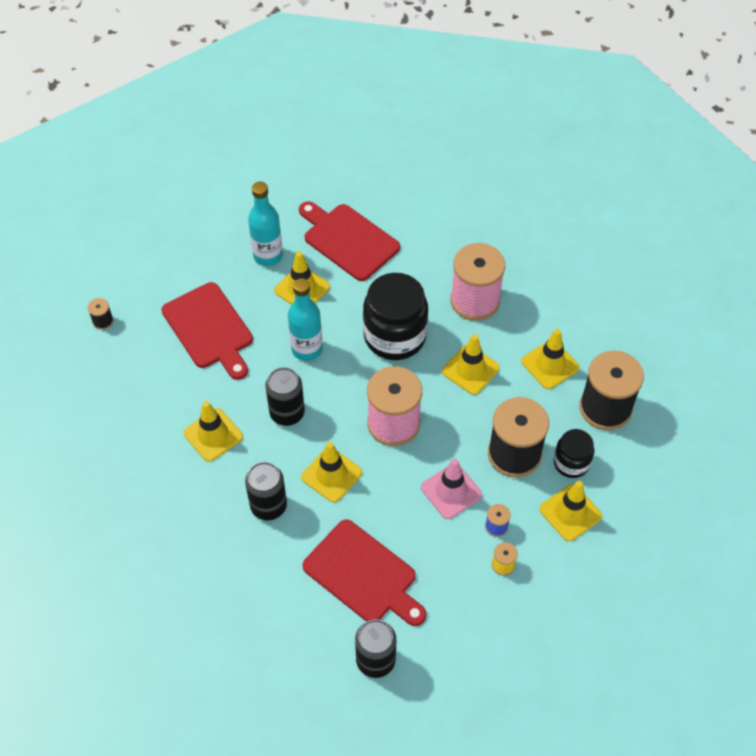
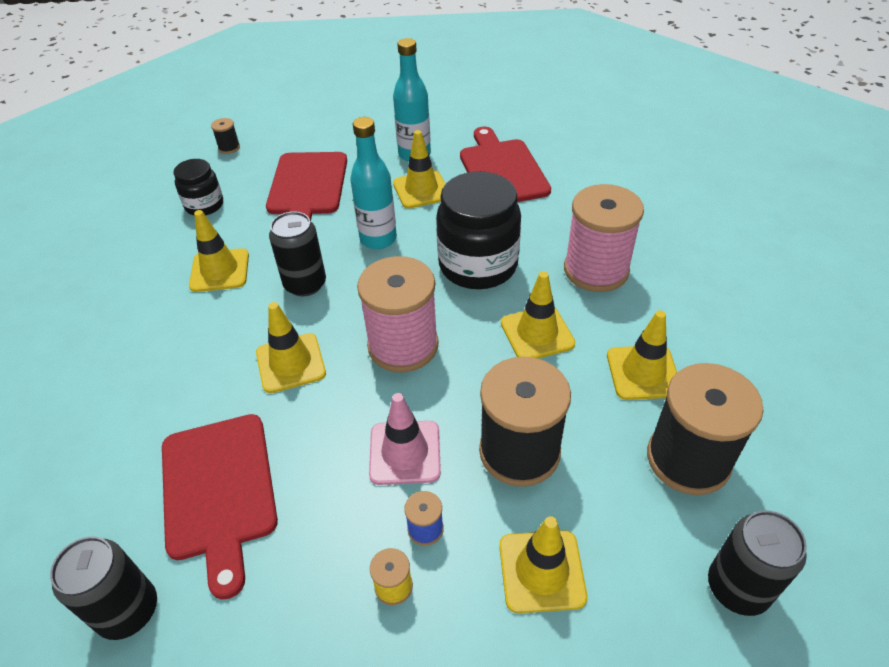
camera: 35 degrees right, 10 degrees down
black can [245,462,287,521] -> black can moved to [708,510,807,616]
black jar [554,429,594,478] -> black jar moved to [173,159,223,215]

